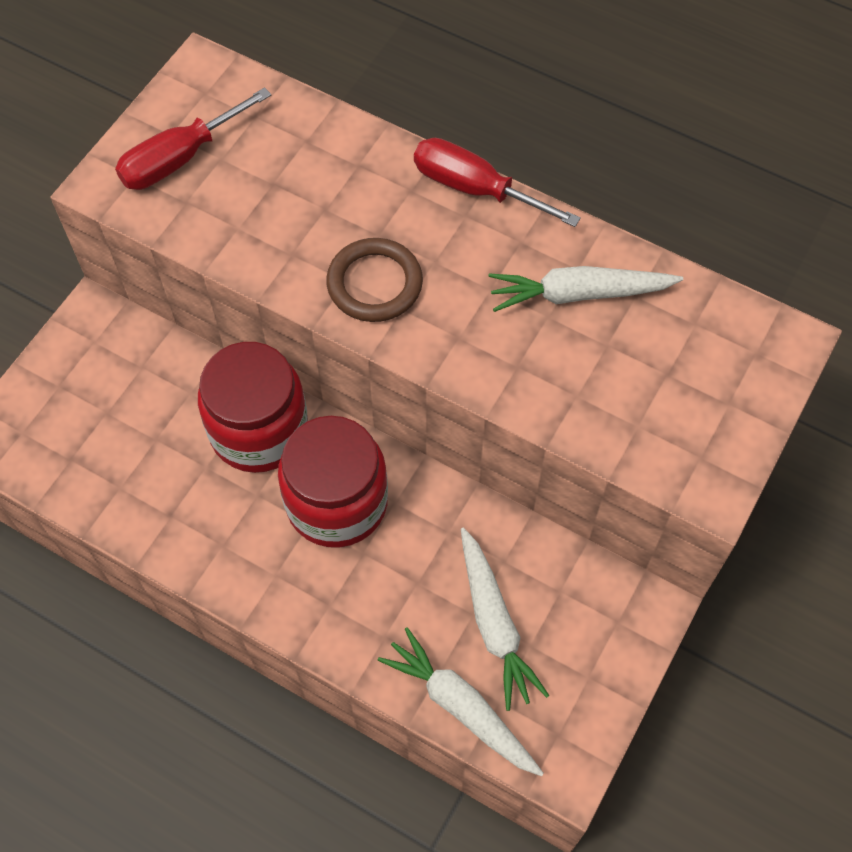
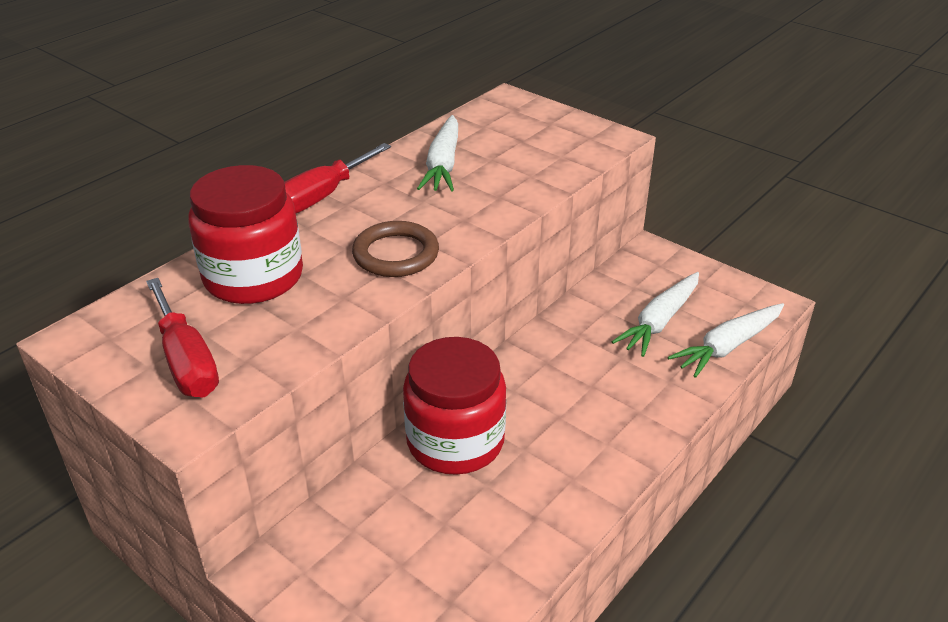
camera: 80 degrees left, 25 degrees down
red jar [278,416,388,548] -> red jar moved to [188,165,303,304]
white carrot [461,527,550,711] -> white carrot turned 135 degrees clockwise [612,272,699,357]

